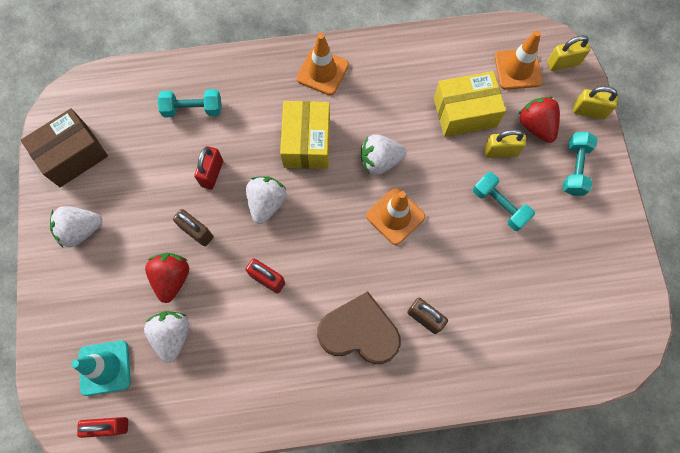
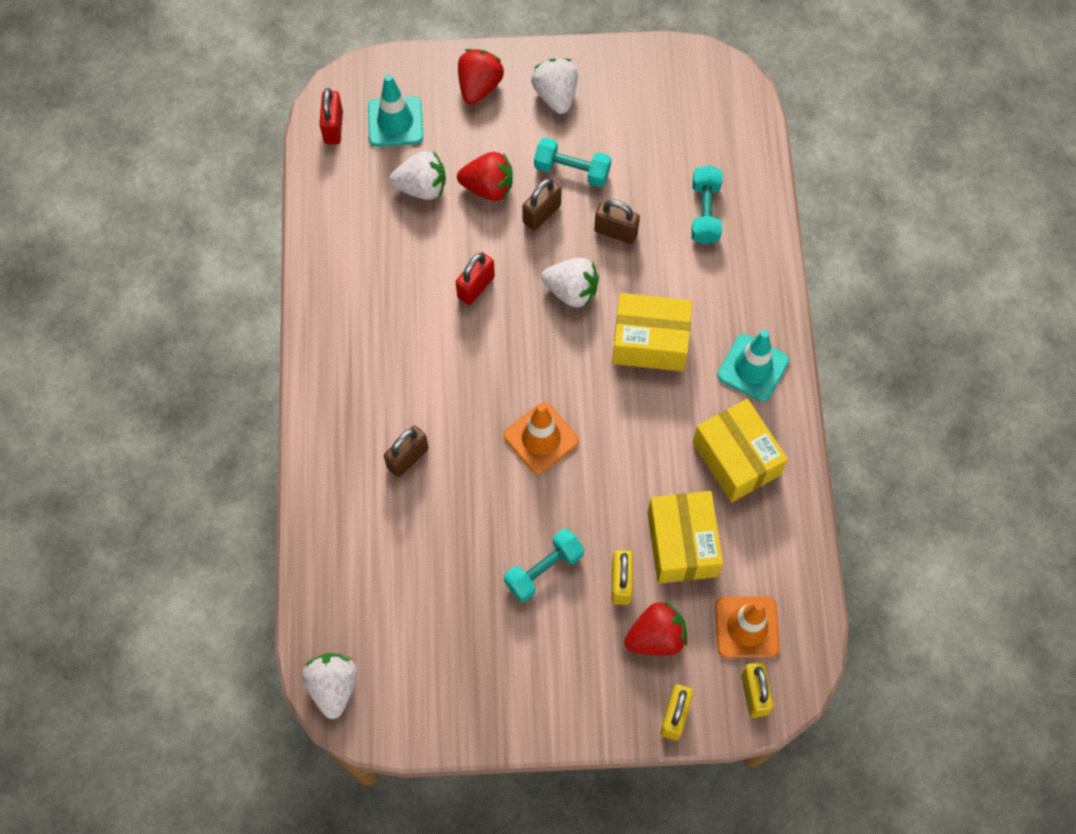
camera: 95 degrees right, 5 degrees down
brown box [21,108,108,187] -> none
red padlock [194,146,223,190] -> brown padlock [594,200,640,244]
orange traffic cone [296,33,349,95] -> turquoise traffic cone [717,330,789,402]
brown heart [317,291,401,364] -> none
white strawberry [361,134,407,175] -> white strawberry moved to [302,653,357,719]
turquoise dumbbell [563,132,597,196] -> turquoise dumbbell moved to [534,137,611,187]
none -> red strawberry [458,49,504,104]
none -> yellow box [693,399,788,502]

